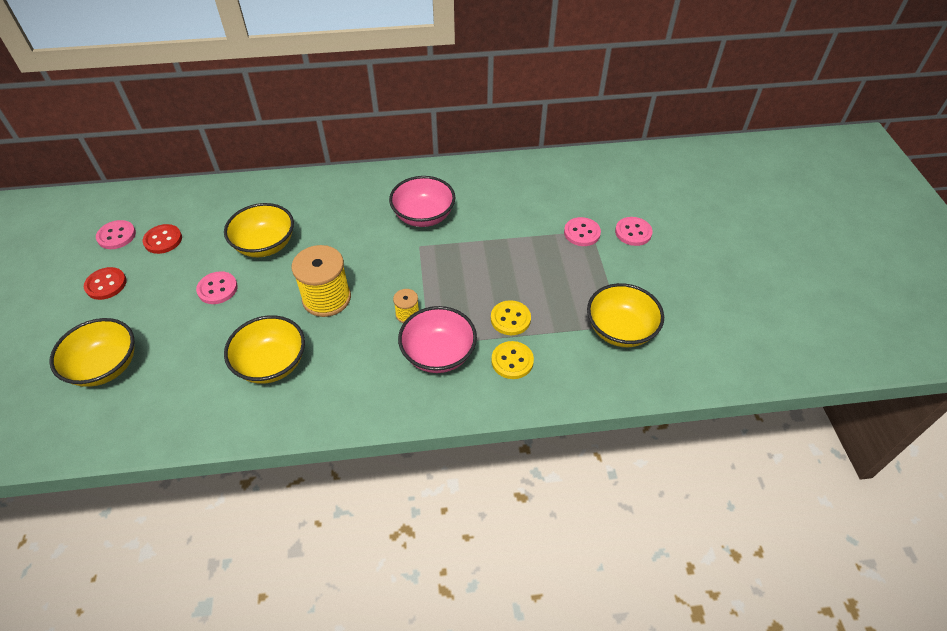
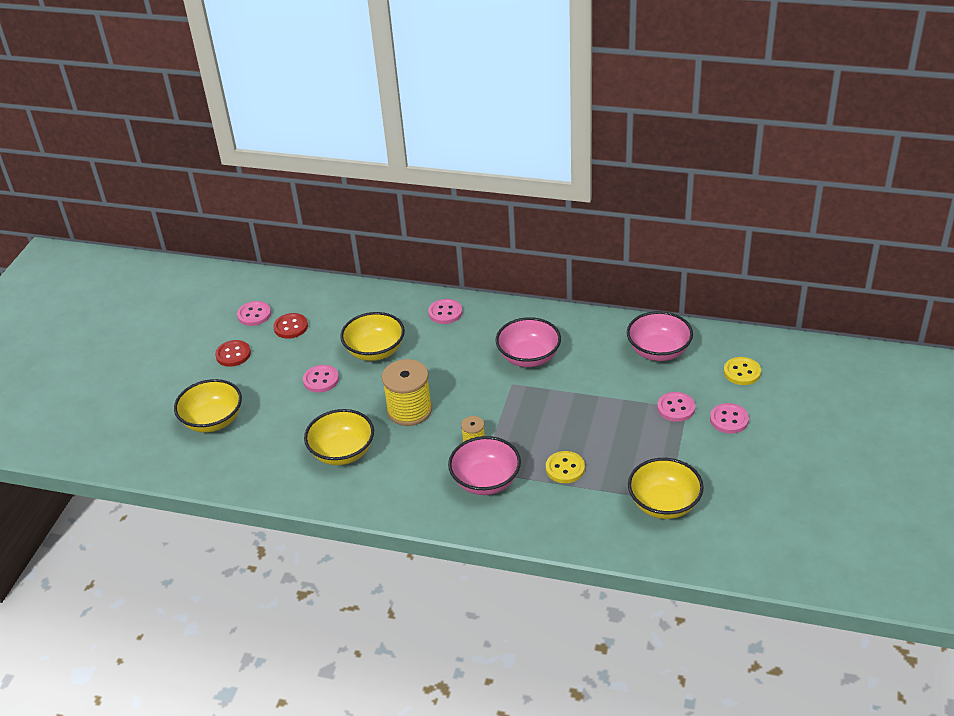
camera: 25 degrees right, 10 degrees down
yellow button [491,341,534,379] -> yellow button moved to [724,357,761,385]
none -> pink button [428,299,462,324]
none -> pink bowl [627,311,693,361]

